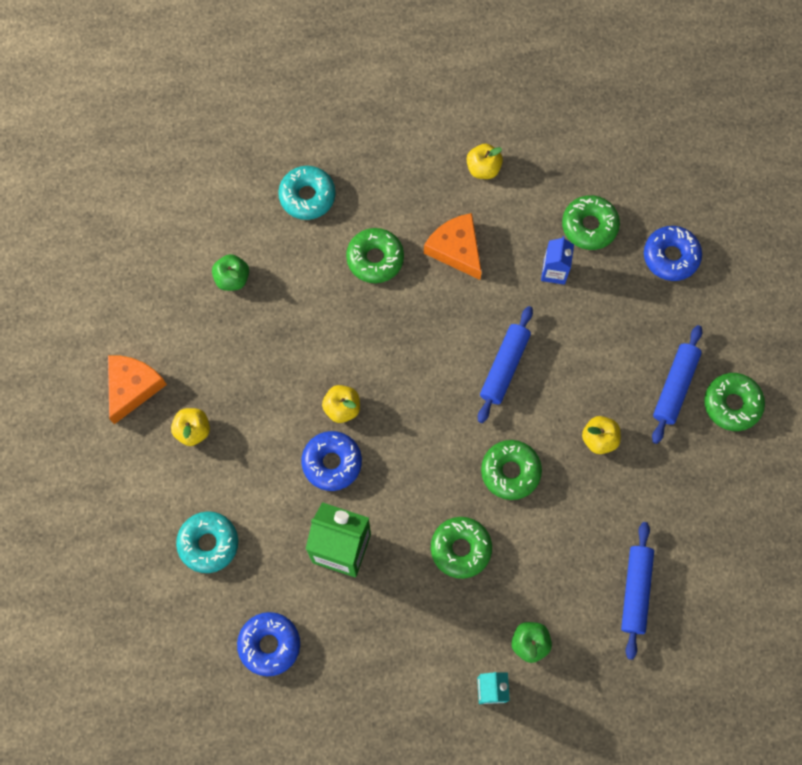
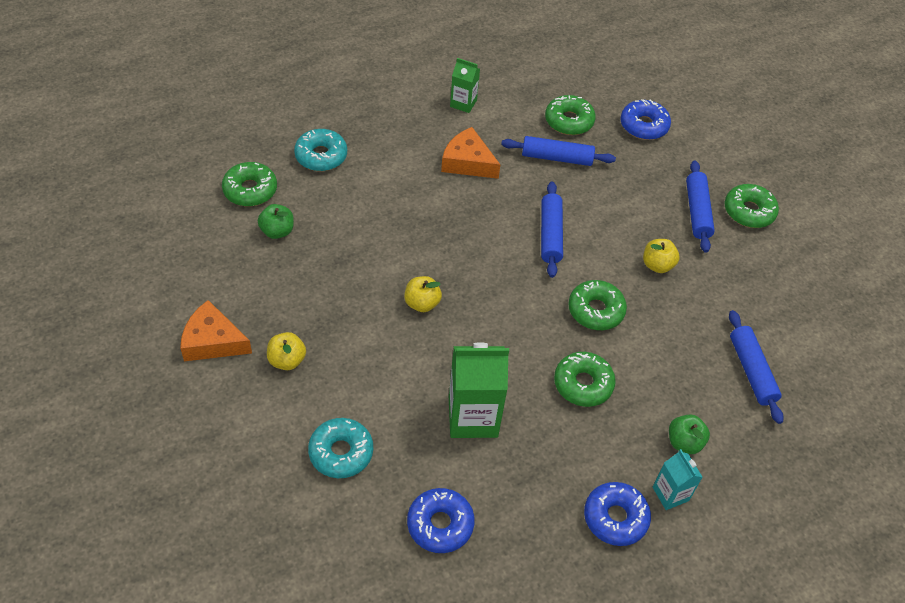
camera: 25 degrees left, 20 degrees down
orange cheese [108,355,167,424] -> orange cheese turned 75 degrees counterclockwise [180,300,252,361]
blue donut [301,431,362,491] -> blue donut moved to [584,482,651,546]
green donut [346,228,404,283] -> green donut moved to [222,162,277,206]
yellow apple [467,144,503,179] -> green carton [450,58,480,113]
blue carton [541,236,574,285] -> blue rolling pin [501,136,616,166]

